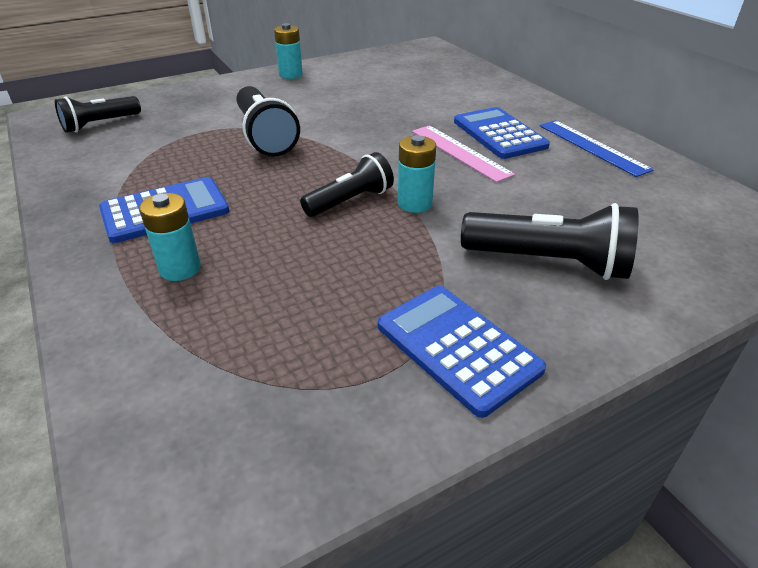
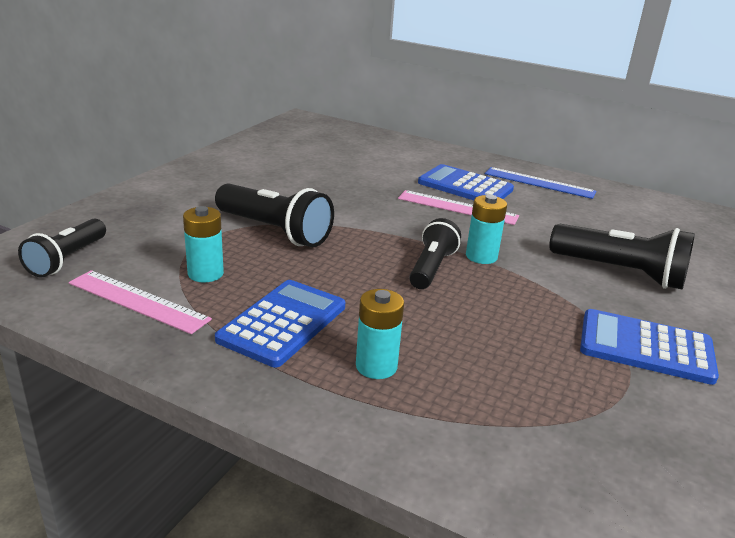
camera: 35 degrees left, 10 degrees down
turquoise battery [274,23,303,79] -> turquoise battery moved to [183,206,224,283]
black flashlight [461,203,639,280] -> black flashlight turned 45 degrees clockwise [549,224,695,290]
none -> pink ruler [69,270,212,334]

